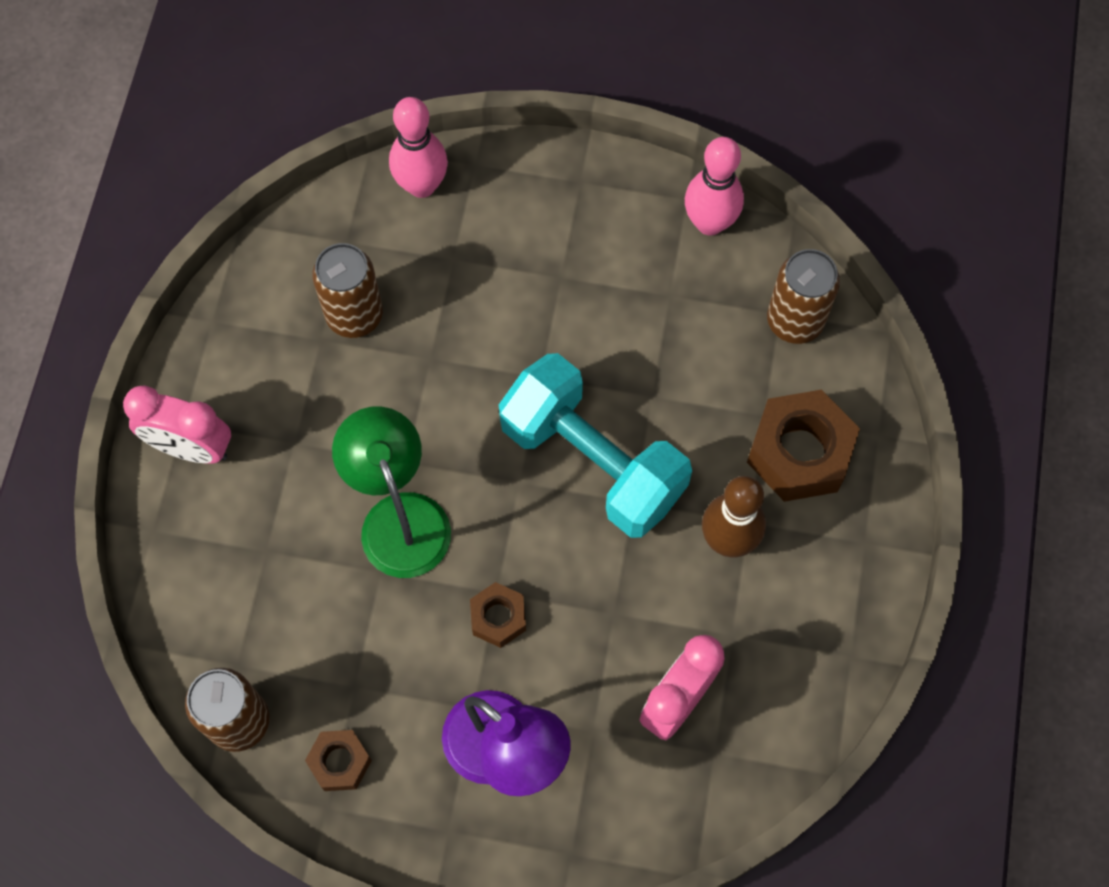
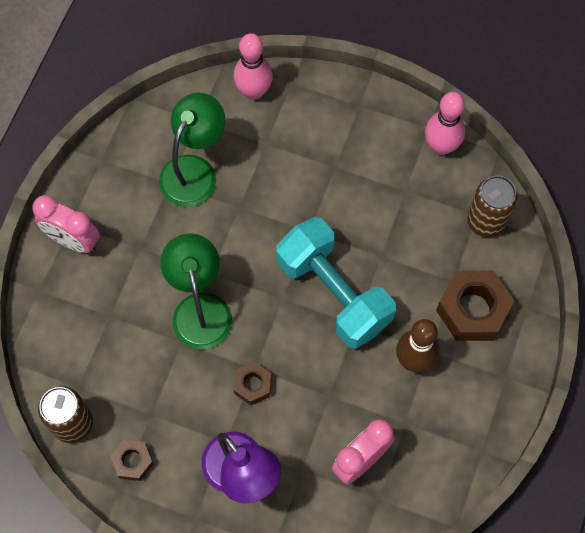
camera: 10 degrees right, 0 degrees up
brown can [312,243,383,338] -> green lamp [159,93,225,207]

